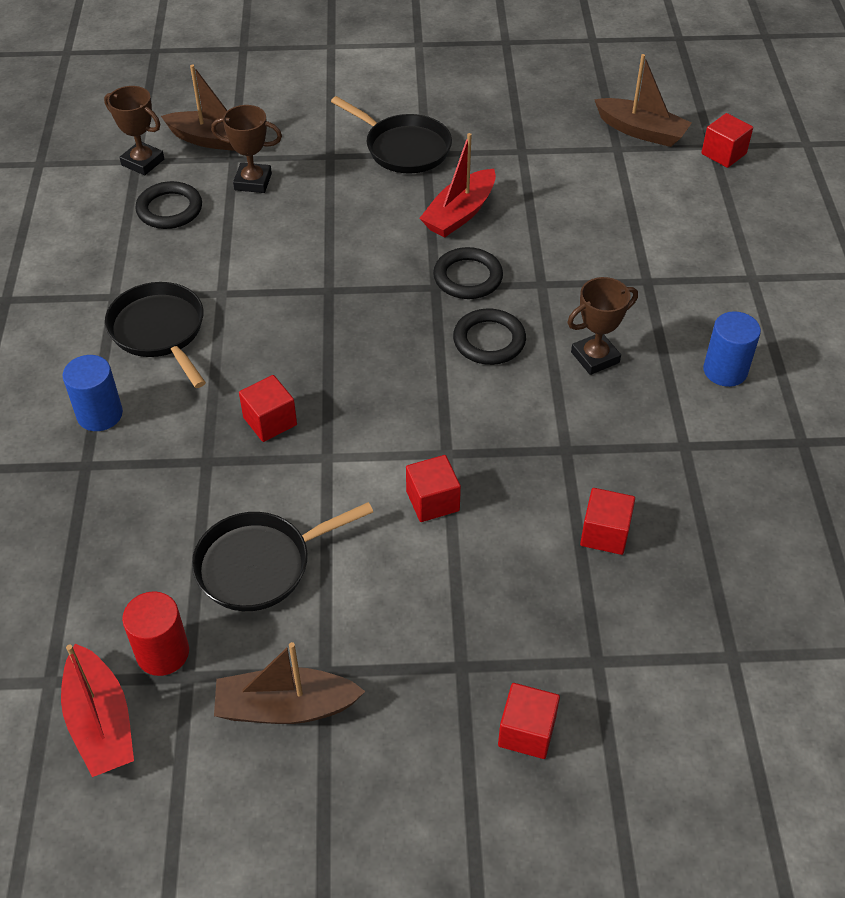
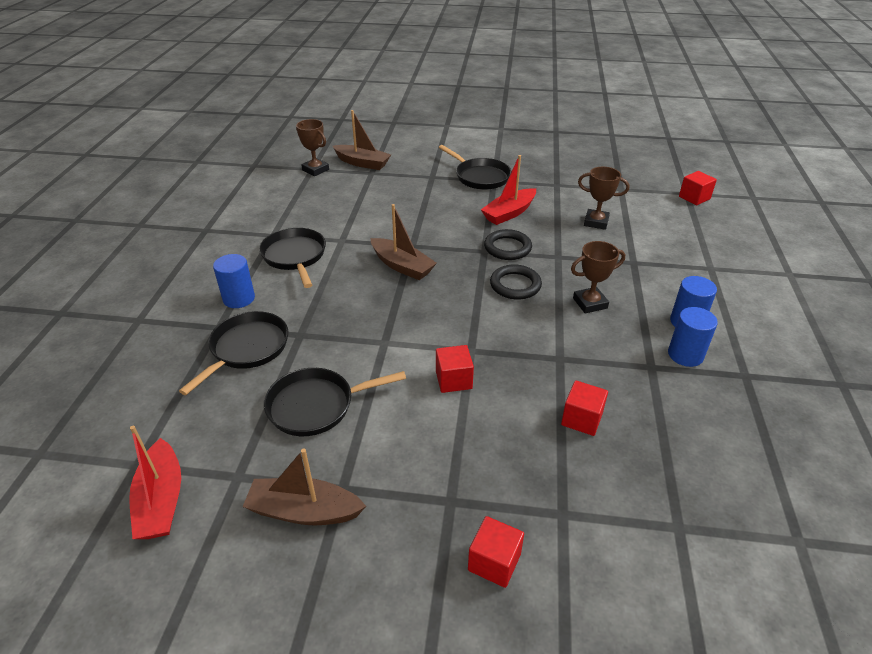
camera: 10 degrees right, 10 degrees down
red cylinder [122,591,189,676] -> none
black ring [135,181,202,229] -> none
brown trophy [211,105,282,193] -> brown trophy moved to [578,167,629,230]
red cube [239,375,297,442] -> none
brown boat [594,54,692,147] -> brown boat moved to [370,204,437,280]
none -> black pan [179,311,288,395]
none -> blue cylinder [668,307,718,367]

